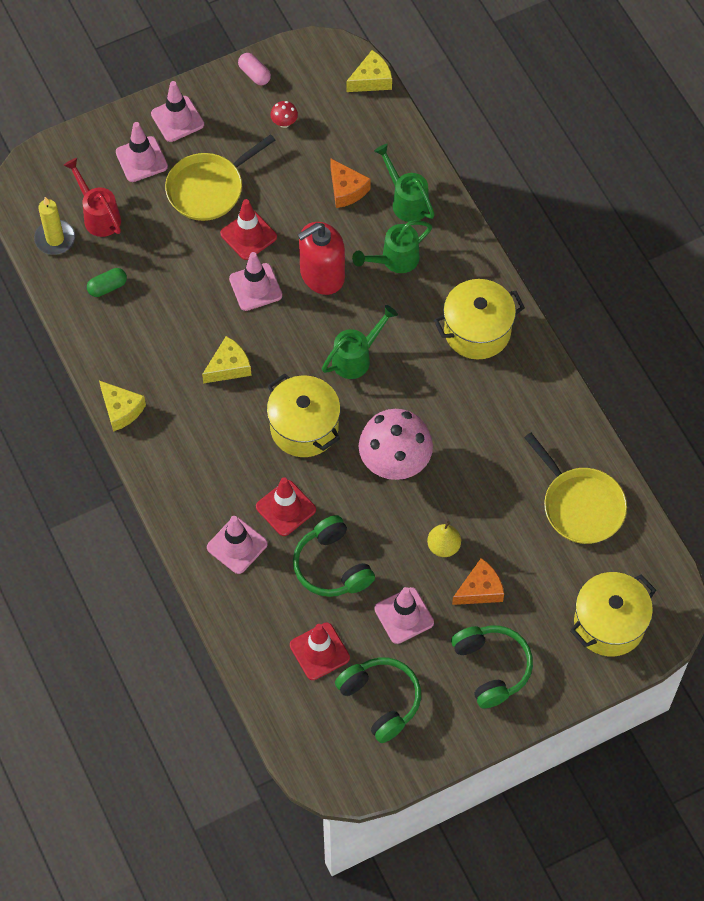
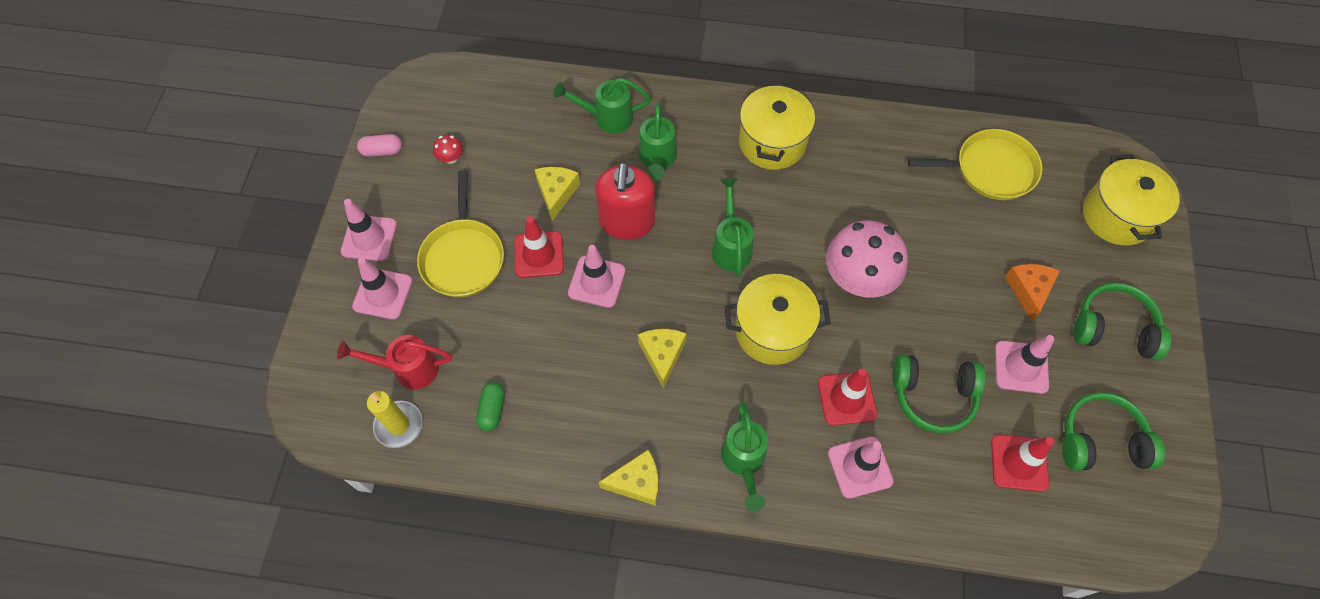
camera: 55 degrees left, 0 degrees up
orange cheese [330,158,371,208] -> none
yellow cheese [346,50,392,92] -> yellow cheese moved to [534,167,580,221]
yellow pear [427,521,461,557] -> none
none -> green watering can [721,401,768,511]

